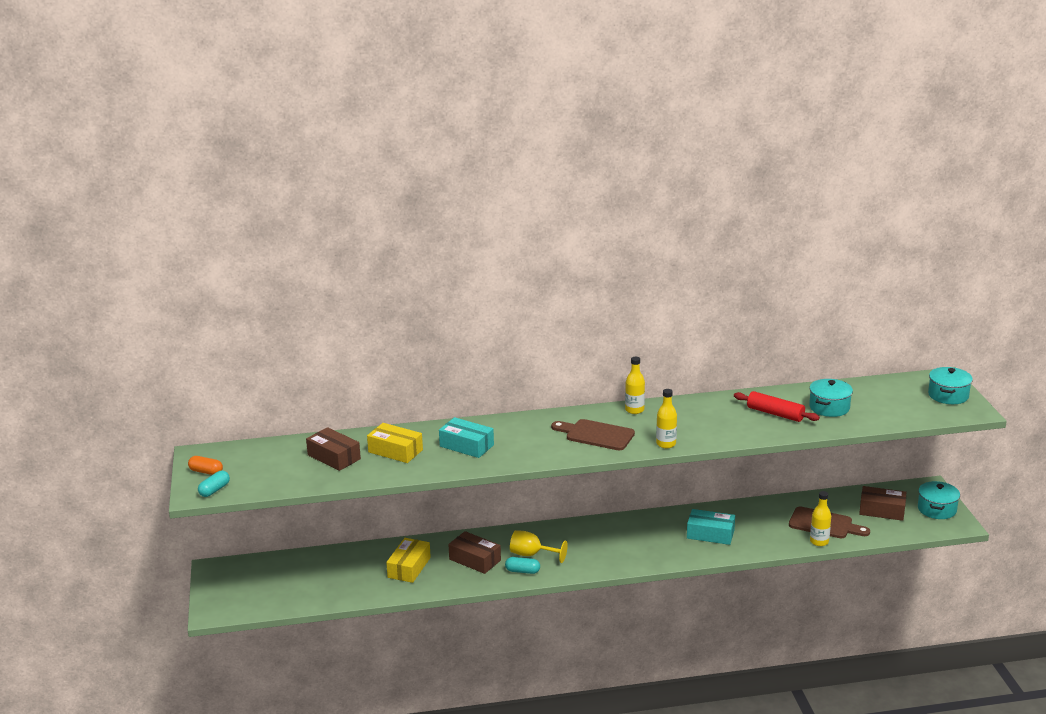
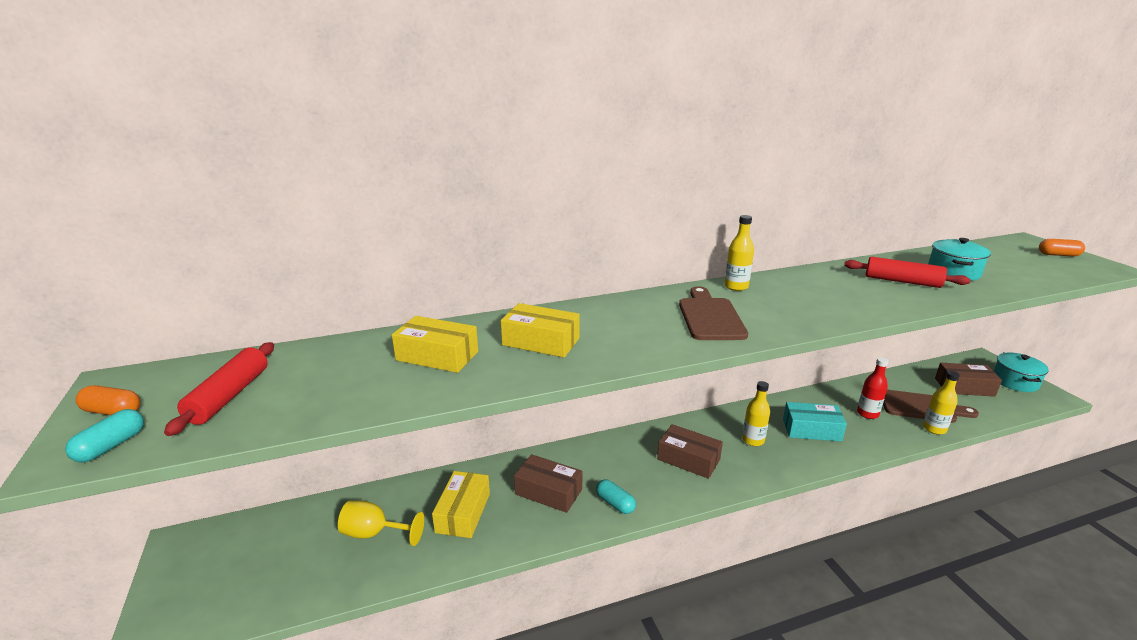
camera: 10 degrees left, 0 degrees up
brown box [306,427,361,471] -> brown box moved to [657,424,723,479]
turquoise box [439,417,494,458] -> yellow box [501,303,580,358]
turquoise capsule [505,557,540,574] -> turquoise capsule turned 45 degrees clockwise [596,479,636,514]
yellow goblet [510,530,568,563] -> yellow goblet moved to [338,501,424,546]
brown cutting board [551,419,635,450] -> brown cutting board turned 75 degrees clockwise [679,286,748,340]
yellow bottle [656,389,677,448] -> yellow bottle moved to [742,381,770,446]
turquoise pot [928,367,973,404] -> orange capsule [1039,239,1085,256]
none -> red rolling pin [164,342,274,436]
none -> red bottle [857,357,889,419]

